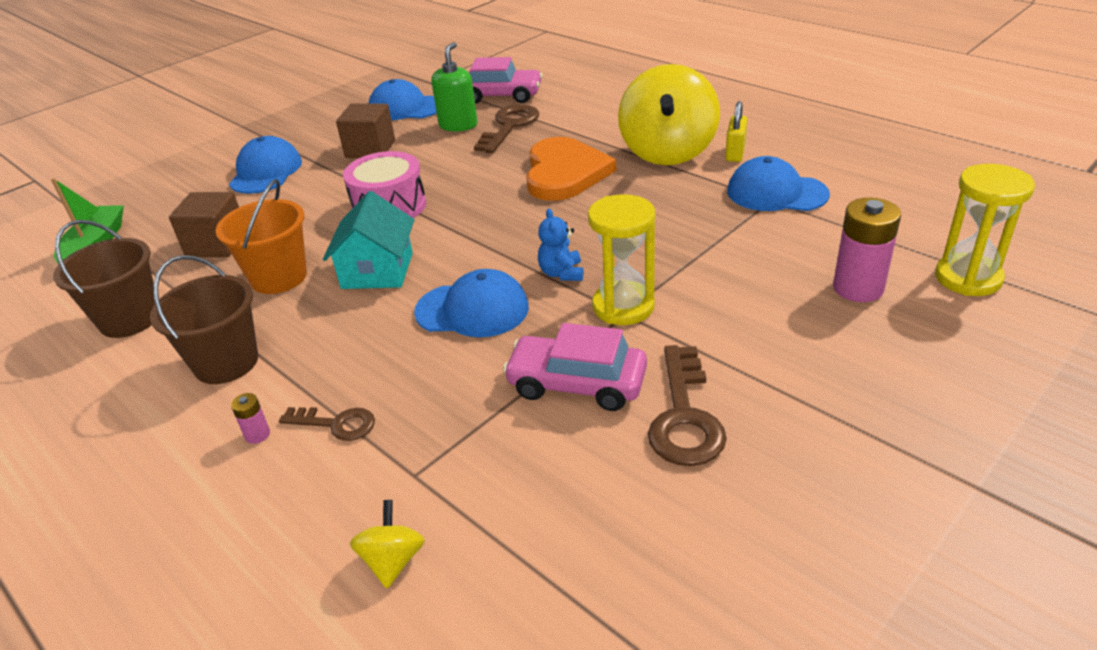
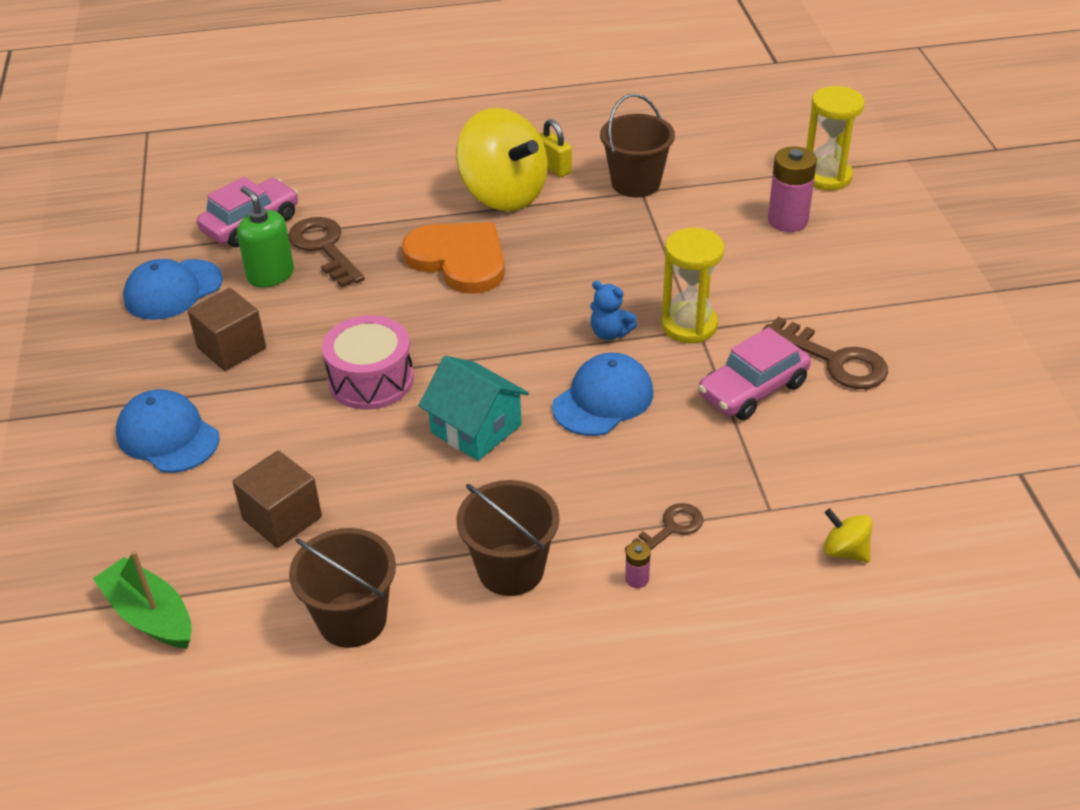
camera: 55 degrees left, 5 degrees up
orange bucket [215,179,307,294] -> none
blue cap [727,156,830,211] -> brown bucket [600,94,675,197]

